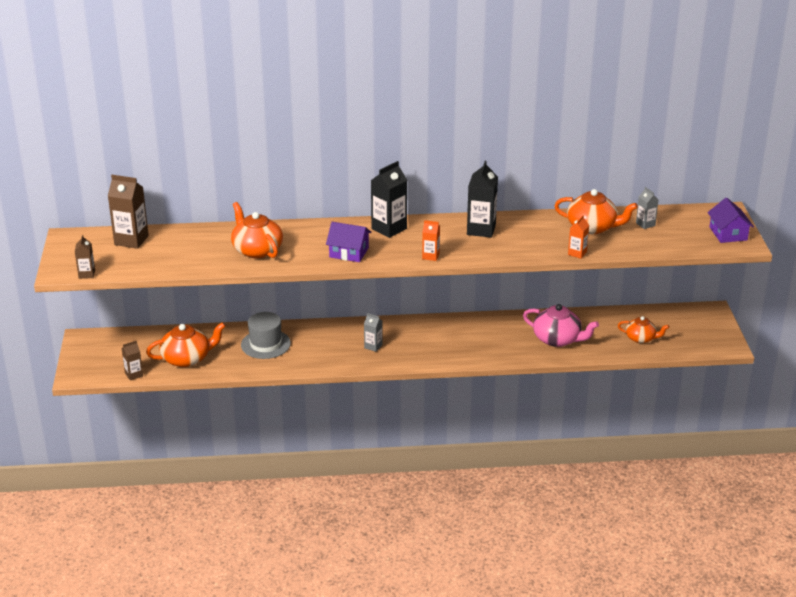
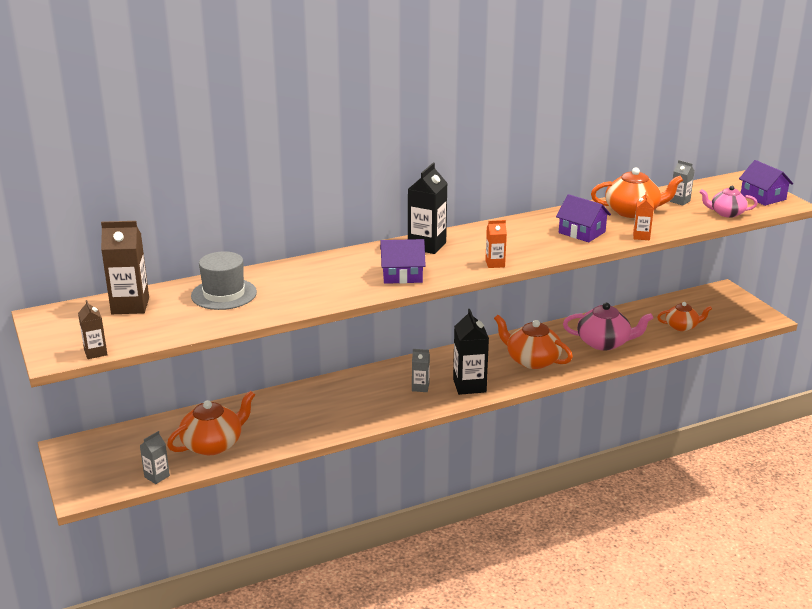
camera: 20 degrees left, 5 degrees down
brown carton [122,340,143,380] -> grey carton [140,431,170,484]
orange teapot [231,202,283,258] -> orange teapot moved to [494,315,573,369]
grey hat [241,312,291,359] -> grey hat moved to [191,251,257,310]
black carton [467,161,498,238] -> black carton moved to [453,309,489,395]
none -> purple house [556,194,611,242]
none -> pink teapot [700,186,758,218]

